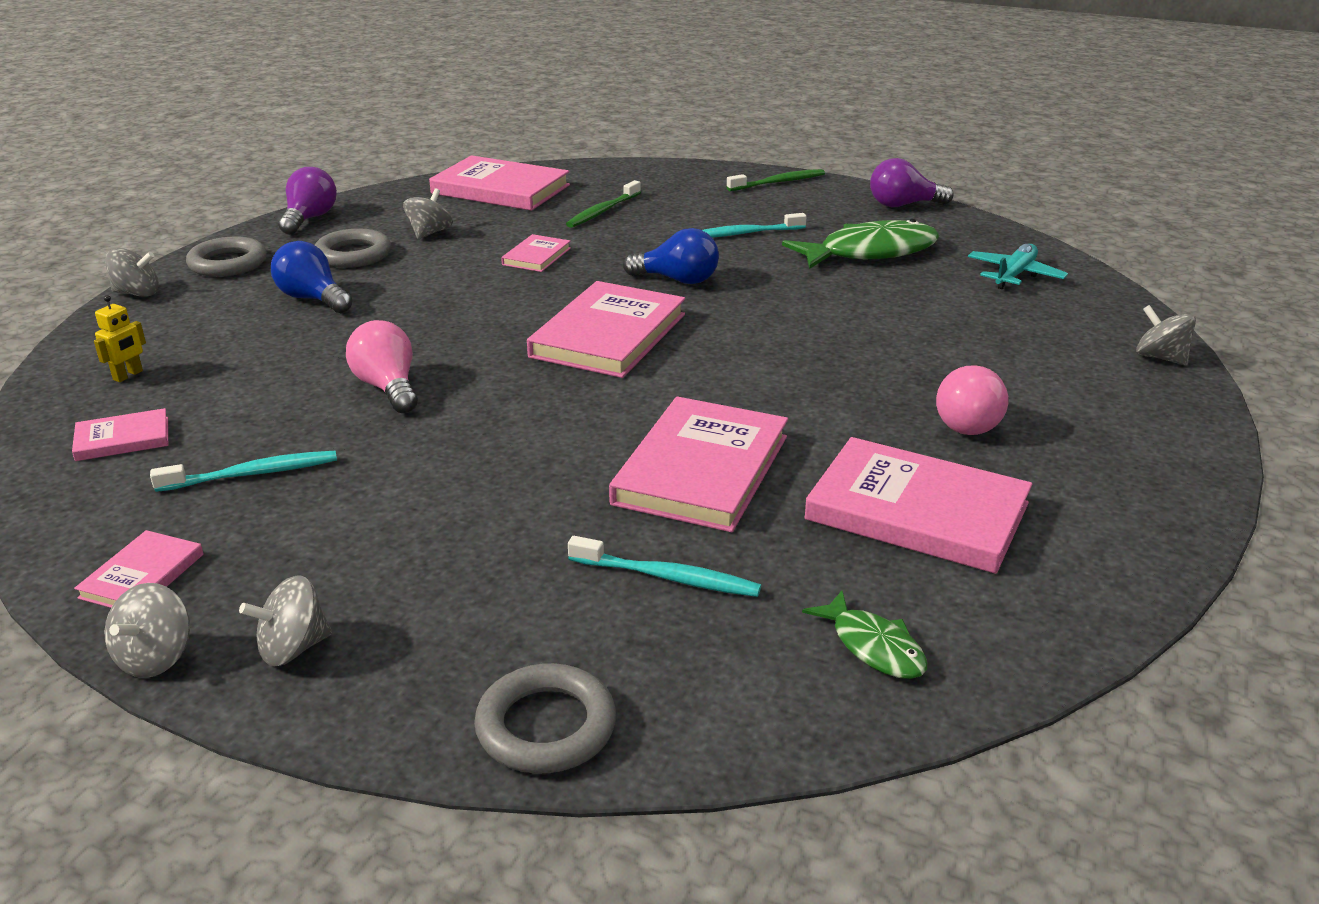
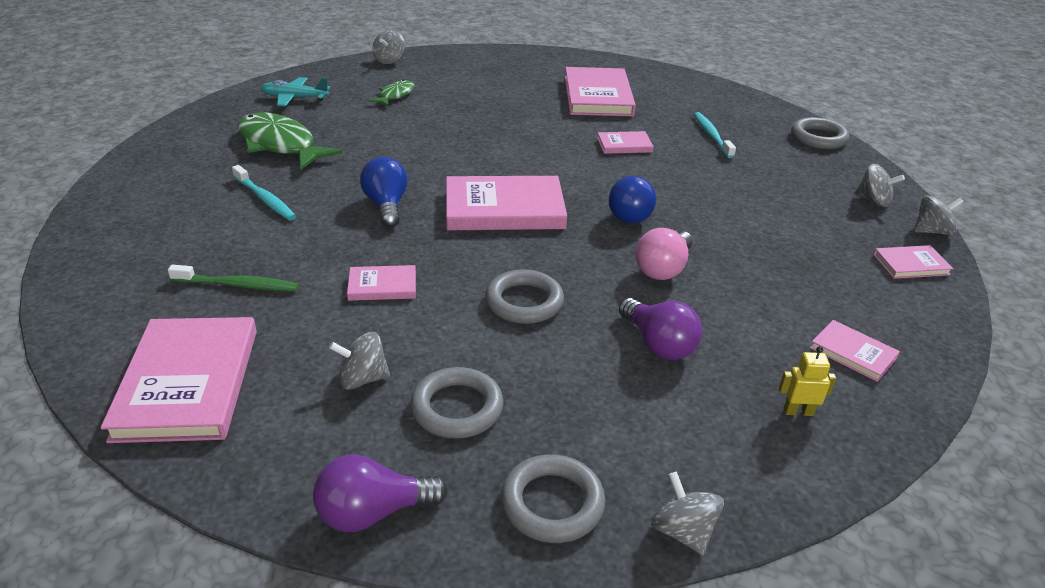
camera: 120 degrees left, 5 degrees up
turquoise toothbrush [150,451,337,492] -> none
blue light bulb [271,241,353,313] -> blue light bulb moved to [609,176,656,224]
pink book [609,397,788,532] -> pink book [597,131,654,154], size x0.49
green toothbrush [727,169,825,191] -> none
green fish [802,591,927,679] -> green fish moved to [368,80,414,106]
purple light bulb [870,158,954,207] -> purple light bulb moved to [619,298,702,360]
pink light bulb [936,365,1008,435] -> none
none -> grey ring [485,269,564,324]

